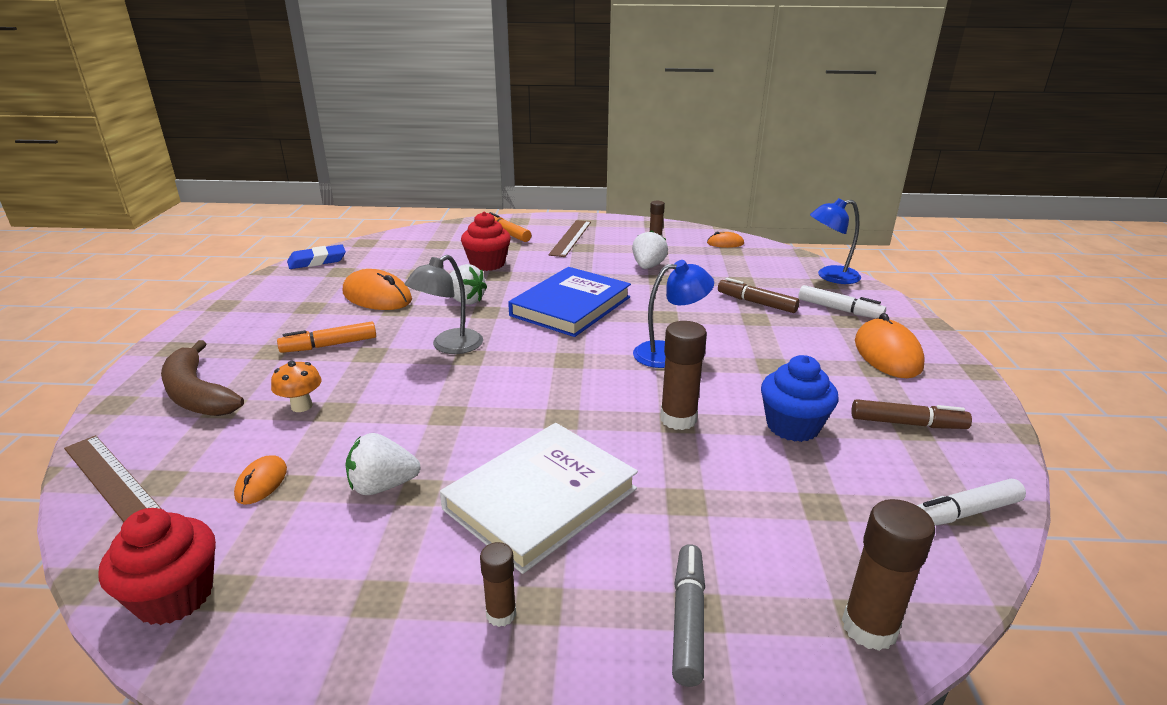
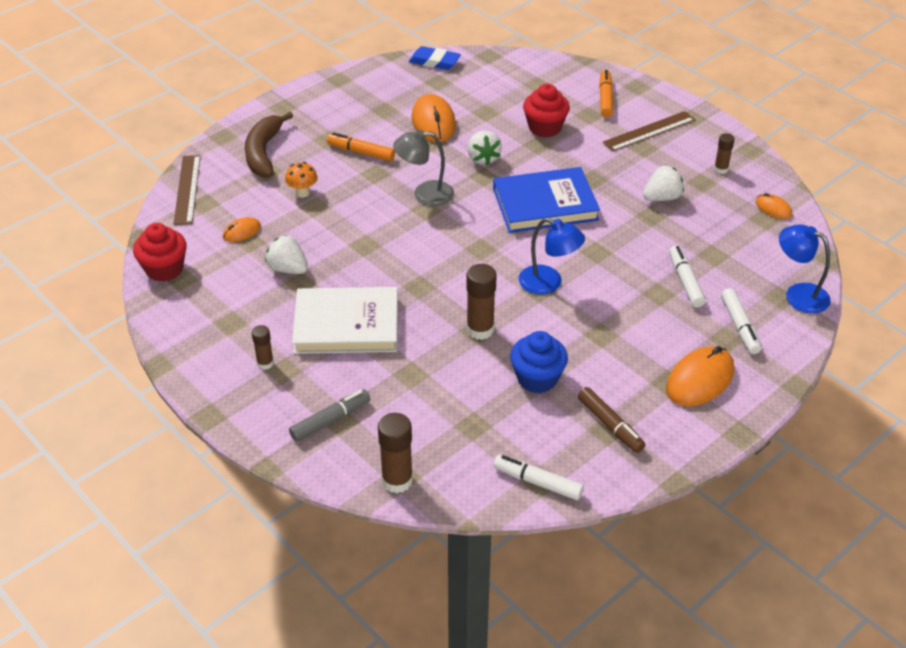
camera: 45 degrees right, 15 degrees up
brown marker [718,278,800,313] -> white marker [669,246,706,307]

